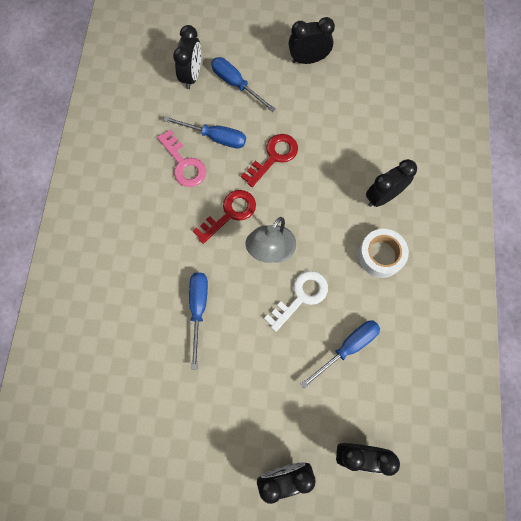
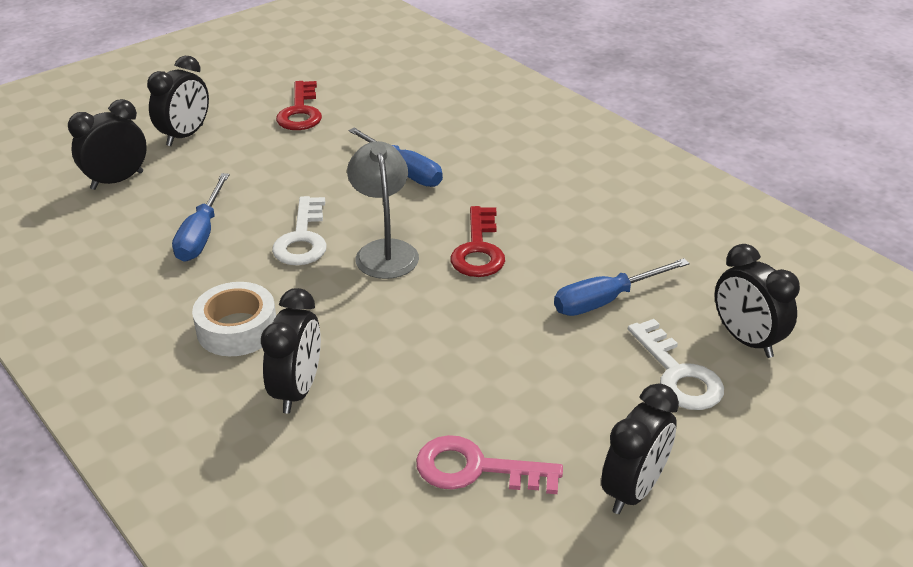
camera: 135 degrees right, 35 degrees down
pink key [157,129,206,187] -> pink key moved to [416,435,563,494]
blue screwdriver [211,57,276,112] -> white key [628,319,724,410]
red key [241,134,298,187] -> red key moved to [276,81,322,130]

